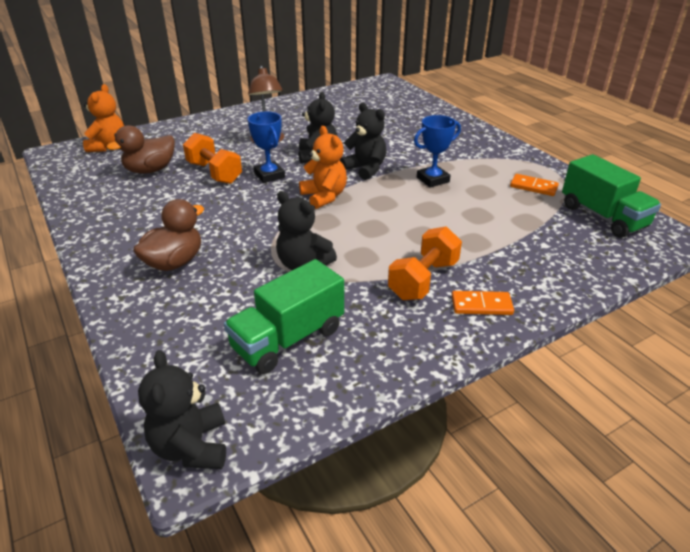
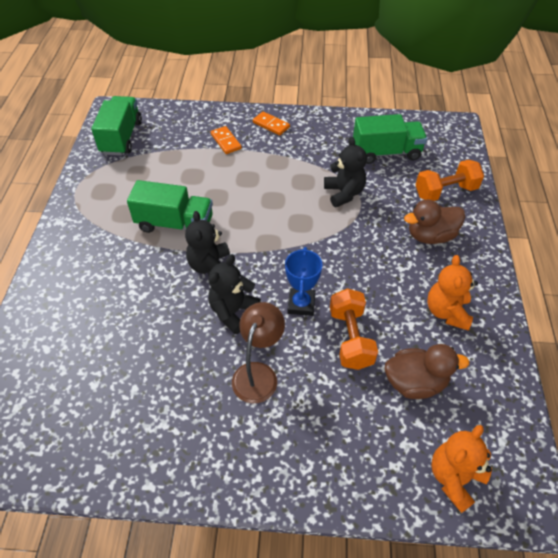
camera: 145 degrees left, 15 degrees up
black teddy bear [138,350,226,469] -> none
orange teddy bear [299,126,347,209] -> orange teddy bear moved to [427,255,478,331]
orange dumbbell [388,226,462,300] -> orange dumbbell moved to [415,160,484,201]
blue trophy [414,115,461,188] -> green truck [127,180,213,233]
orange domino [510,174,559,196] -> orange domino moved to [211,126,242,154]

